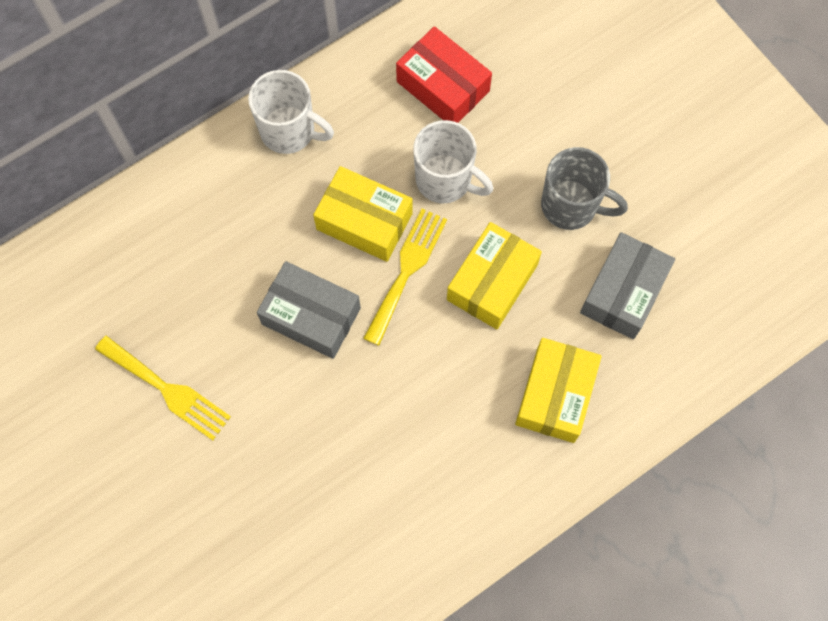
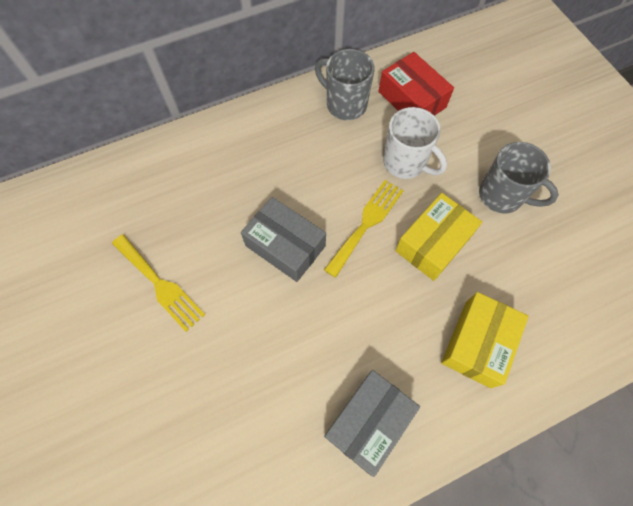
camera: 10 degrees right, 5 degrees down
white mug [248,70,334,154] -> none
yellow box [313,166,413,262] -> none
grey box [580,232,675,339] -> grey box moved to [324,370,420,477]
none -> grey mug [315,49,375,120]

